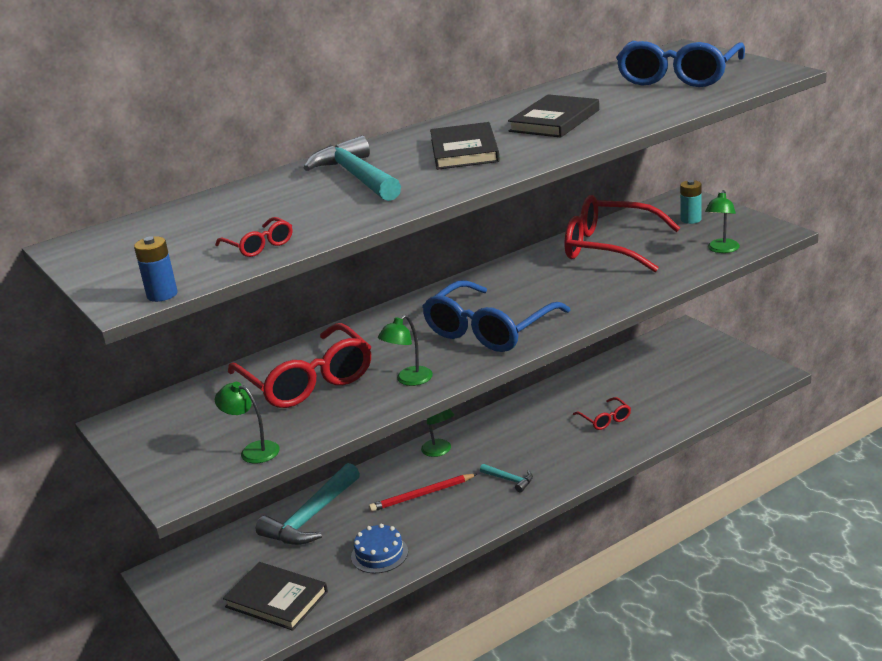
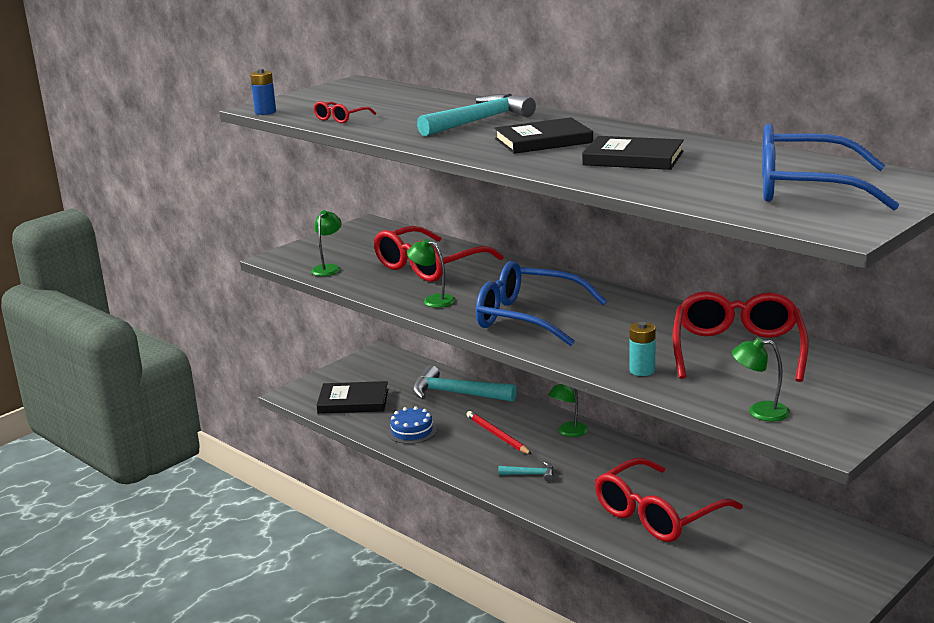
camera: 75 degrees right, 5 degrees down
black book [223,562,328,631] -> black book turned 75 degrees clockwise [316,381,388,414]
turquoise hammer [480,464,533,492] -> turquoise hammer turned 105 degrees counterclockwise [498,462,554,482]
red glasses [573,397,631,430] -> red glasses [595,458,743,542], size x2.22
turquoise battery [680,180,702,224] -> turquoise battery moved to [629,322,656,376]

